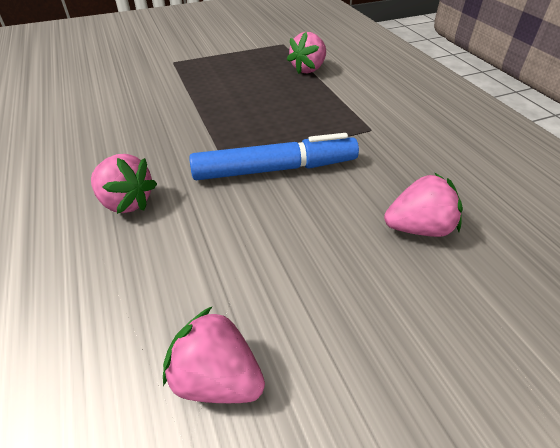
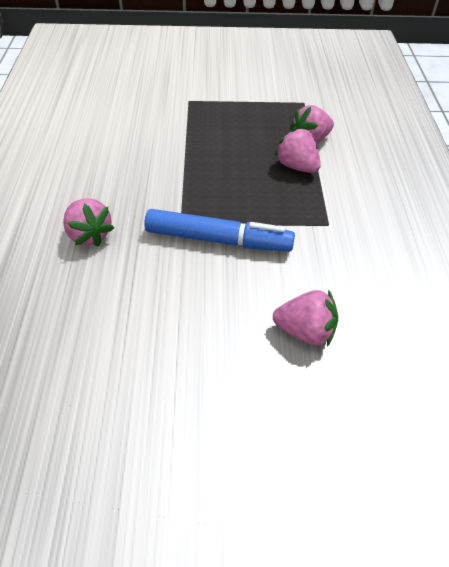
camera: 20 degrees right, 5 degrees up
pink strawberry [163,307,265,403] -> pink strawberry moved to [274,127,321,173]

